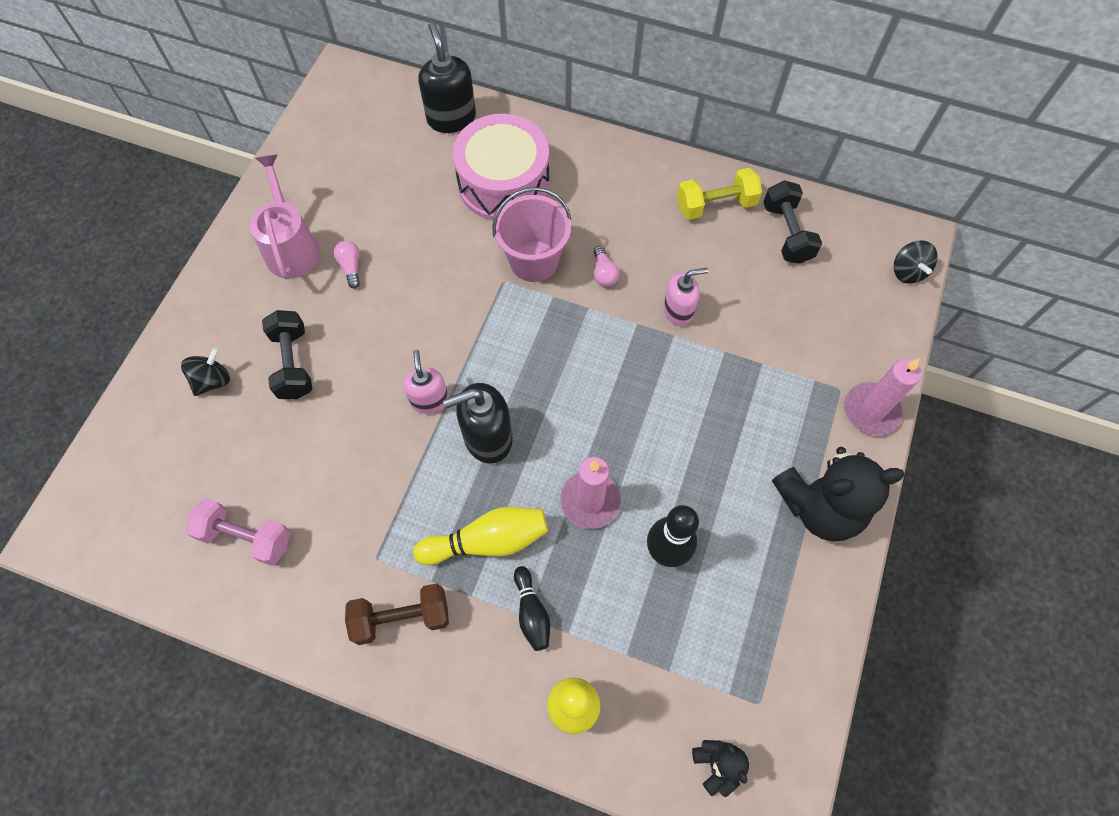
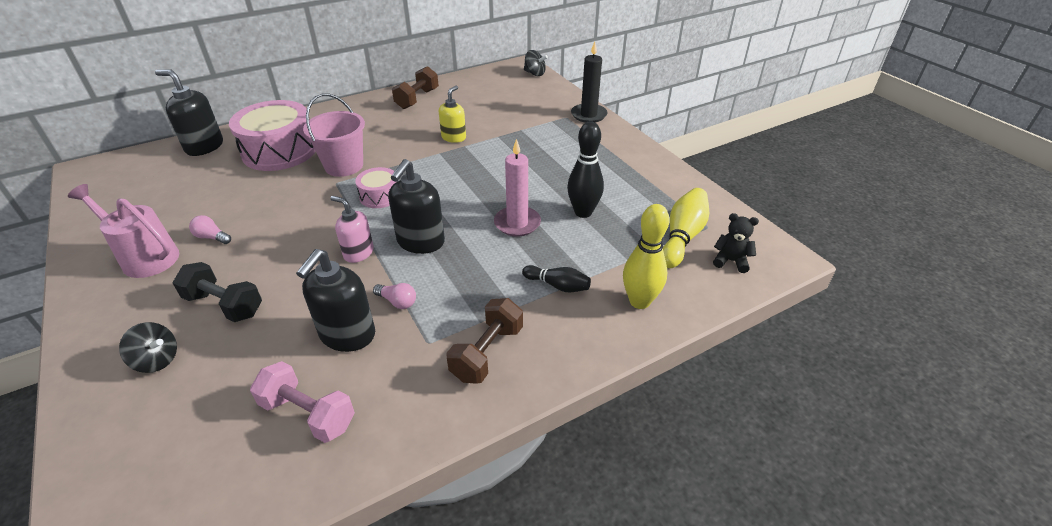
camera: 50 degrees left, 25 degrees down
black spinning top [181,347,230,396] -> black spinning top turned 120 degrees clockwise [119,322,177,373]
pink dumbbell [185,498,290,566] -> pink dumbbell turned 60 degrees clockwise [250,361,355,443]
yellow bowling pin [413,507,548,565] -> yellow bowling pin moved to [663,188,709,268]
pink light bulb [594,246,619,287] -> pink light bulb moved to [373,283,416,309]
pink soap dispenser [663,268,708,326] -> yellow soap dispenser [439,86,466,143]
yellow dumbbell [677,168,762,220] -> brown dumbbell [392,66,439,109]
black dumbbell [764,180,822,264] -> none
black teddy bear [772,447,905,541] -> none
pink candle [844,359,922,436] -> black candle [571,42,608,123]
none -> black soap dispenser [296,249,375,352]
none -> pink drum [355,167,398,208]

